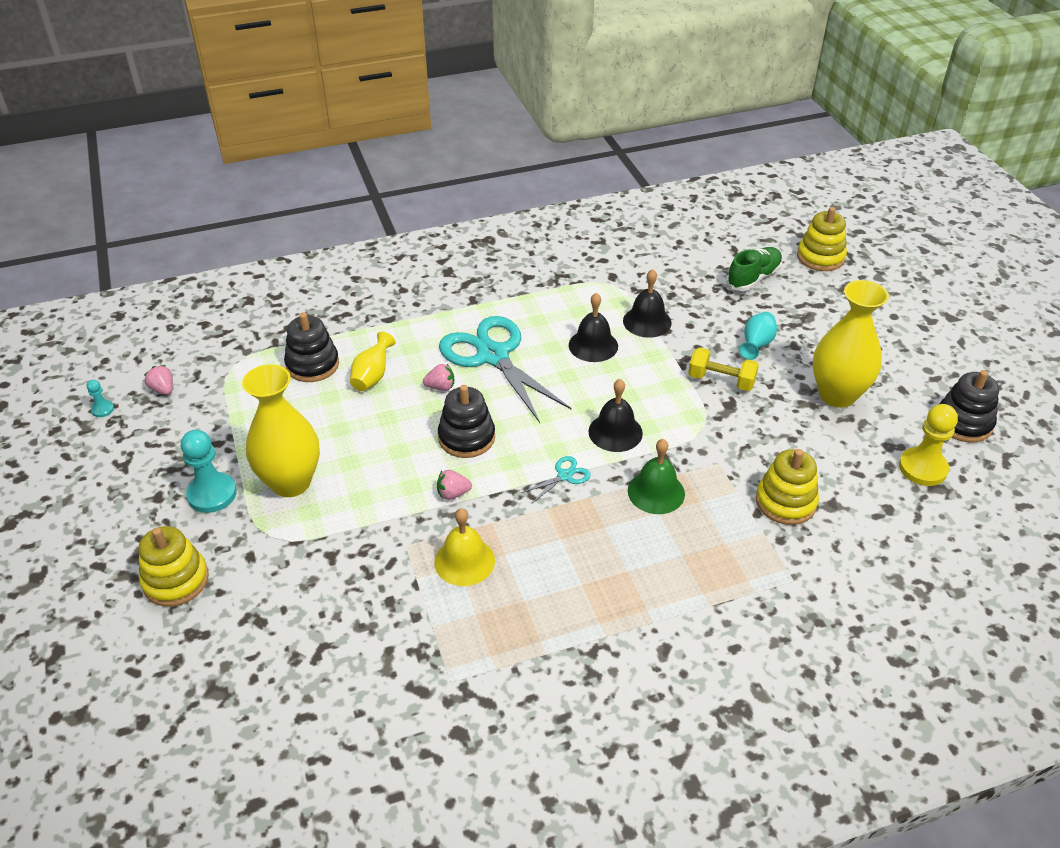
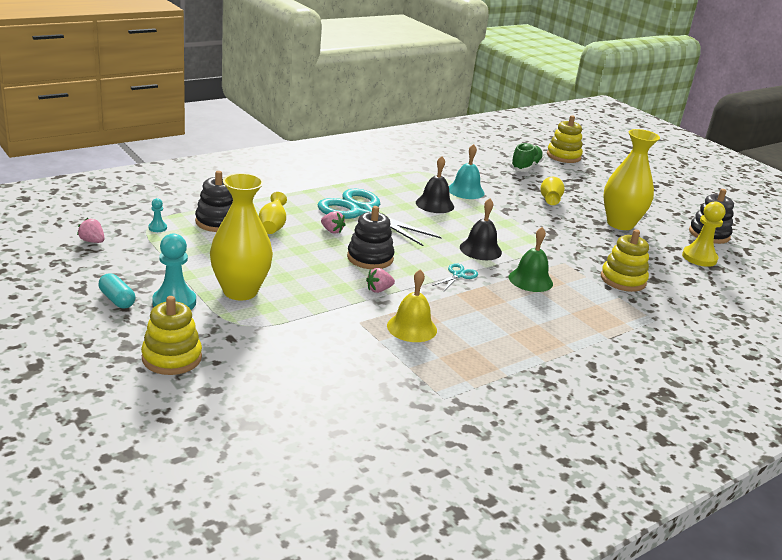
camera: 20 degrees left, 15 degrees down
turquoise pawn [87,380,114,417] -> turquoise pawn moved to [149,198,167,232]
pink strawberry [423,364,454,391] -> pink strawberry turned 60 degrees clockwise [321,211,346,234]
black bell [623,269,672,338] -> turquoise bell [449,144,485,199]
yellow dumbbell [688,347,759,391] -> none
turquoise vase [739,312,777,360] -> yellow vase [540,177,565,205]
none -> turquoise capsule [99,273,135,308]

